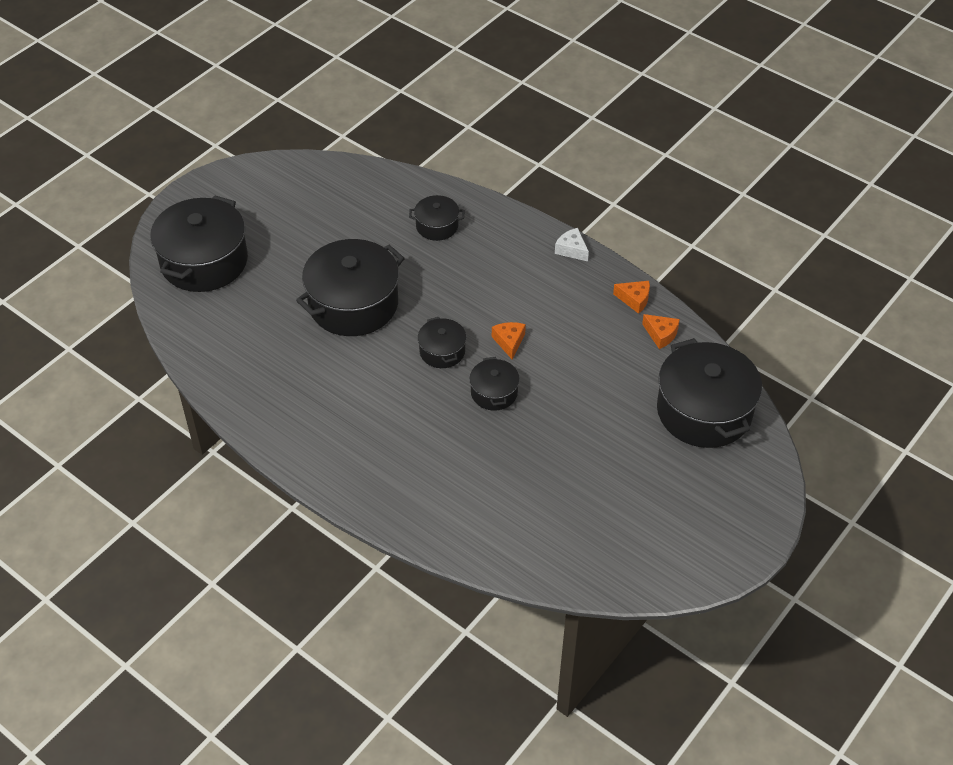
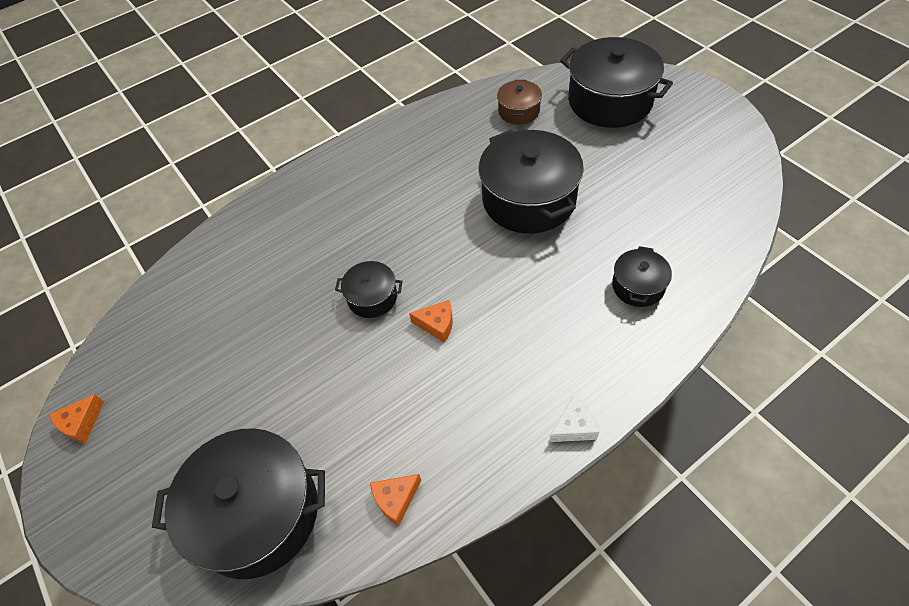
camera: 110 degrees right, 5 degrees up
black pot [418,317,466,368] -> none
orange cheese [613,281,650,314] -> orange cheese moved to [49,394,104,443]
none -> brown pot [497,80,542,125]

